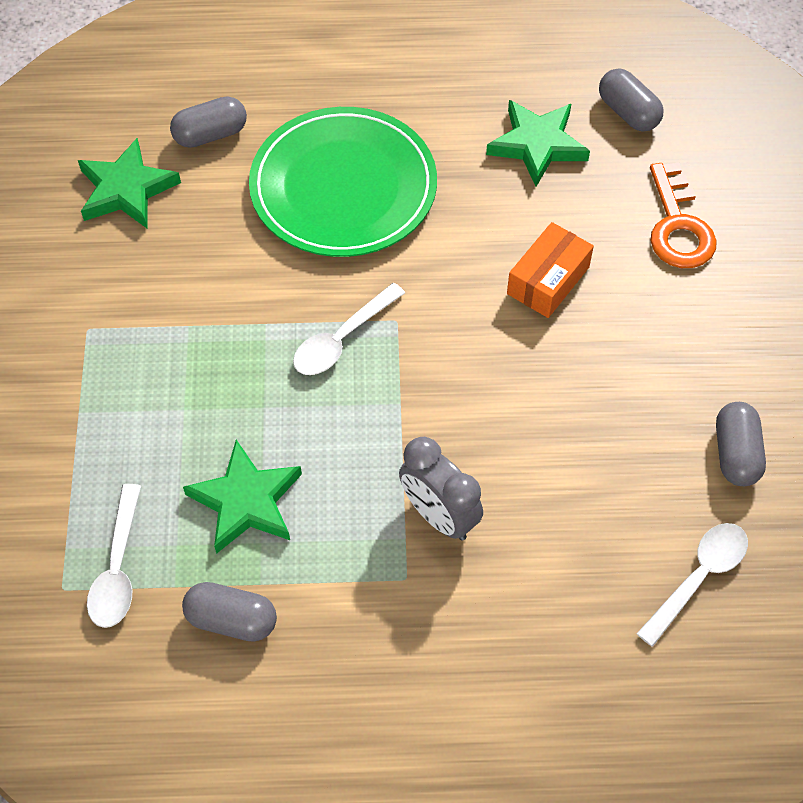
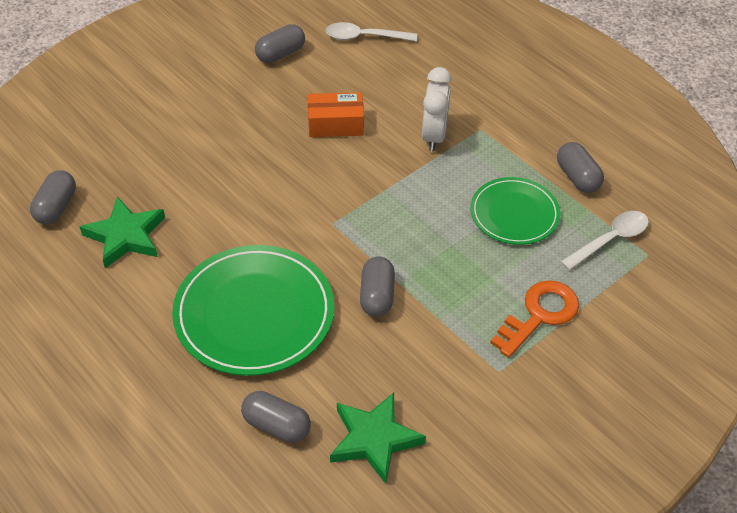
camera: 130 degrees left, 10 degrees down
green star [183,440,302,554] -> green plate [470,177,560,245]
white spoon [293,283,405,375] -> none
grey clock [399,437,483,541] -> white clock [422,67,452,151]
orange box [507,222,594,318] -> orange box moved to [308,92,364,137]
orange key [650,163,717,268] -> orange key moved to [490,280,579,358]
none -> grey capsule [360,256,395,317]

